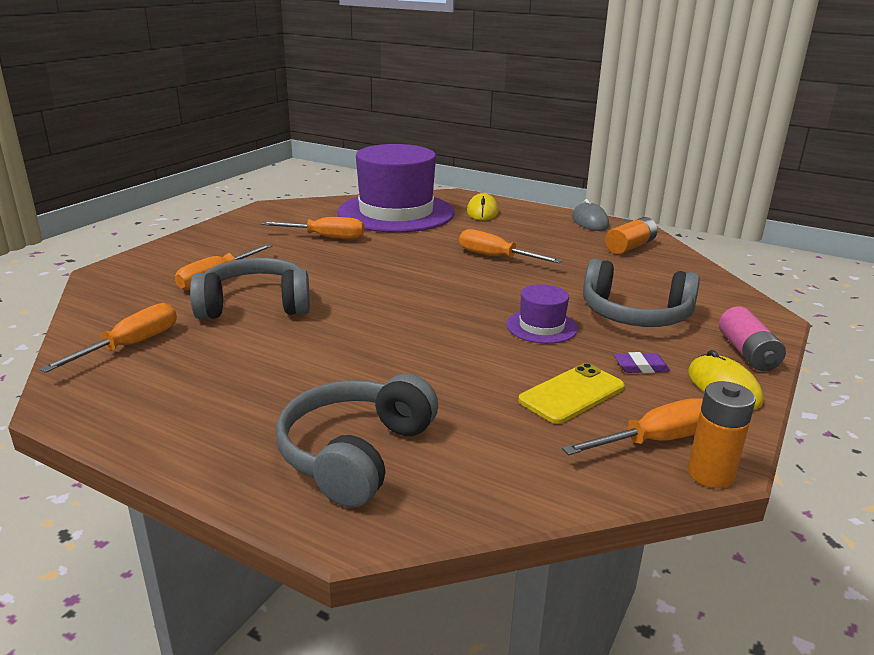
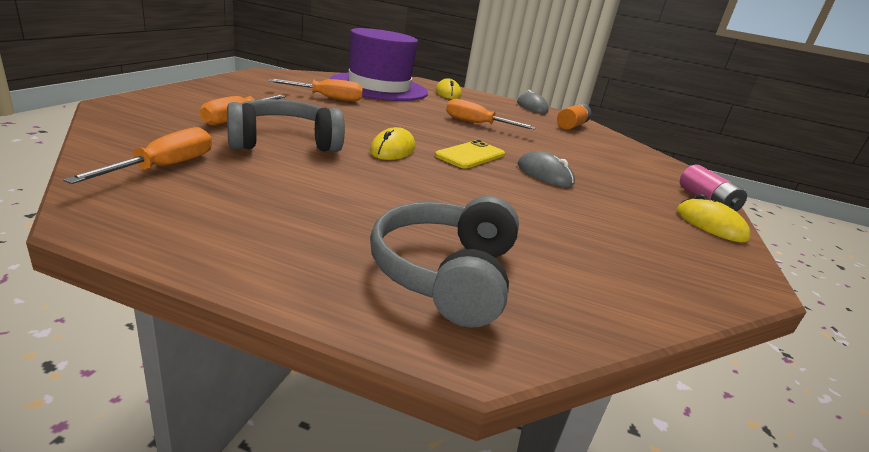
camera: 15 degrees left, 0 degrees up
purple hat [506,284,578,344] -> grey mouse [518,151,575,187]
yellow phone [518,363,624,424] -> yellow phone moved to [435,140,505,169]
orange screwdriver [562,398,703,455] -> none
grey headphones [583,259,700,327] -> none
purple eraser [614,352,670,373] -> none
orange battery [688,381,756,488] -> none
none -> yellow mouse [370,127,415,160]

